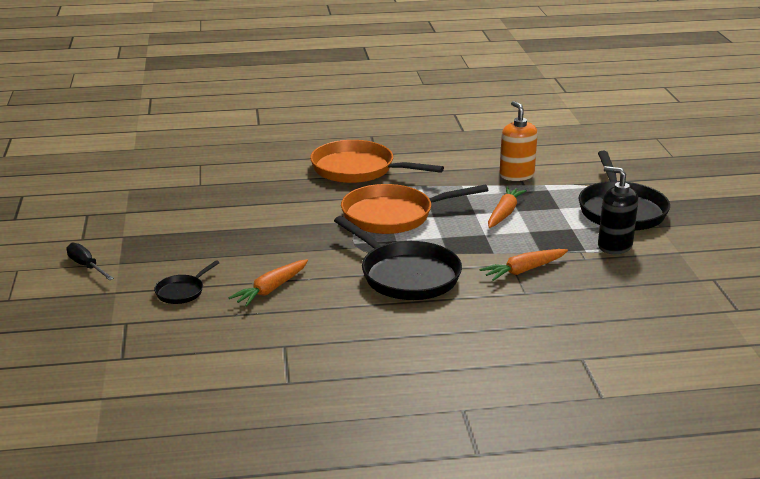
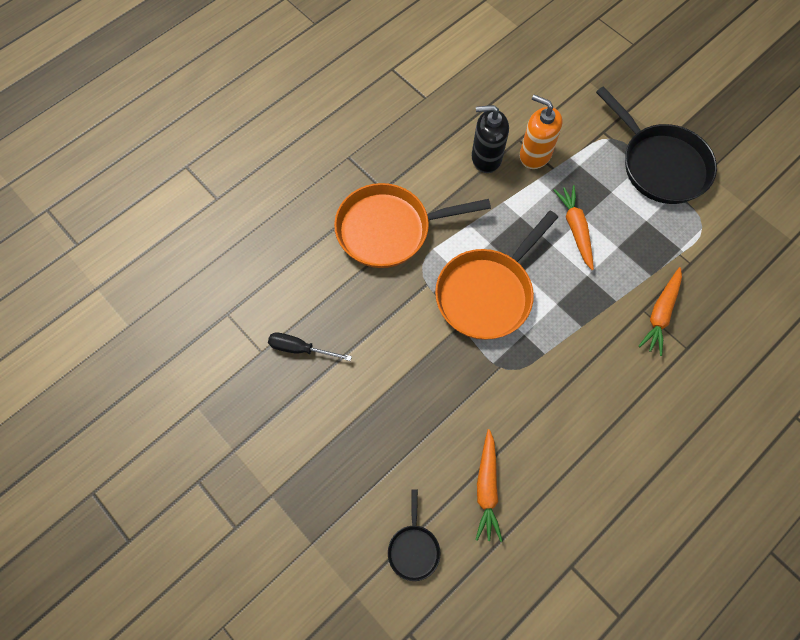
camera: 35 degrees left, 40 degrees up
black screwdriver [67,243,114,280] -> black screwdriver moved to [268,332,352,361]
black pan [334,216,462,300] -> none
black soap dispenser [598,166,638,254] -> black soap dispenser moved to [472,105,509,173]

